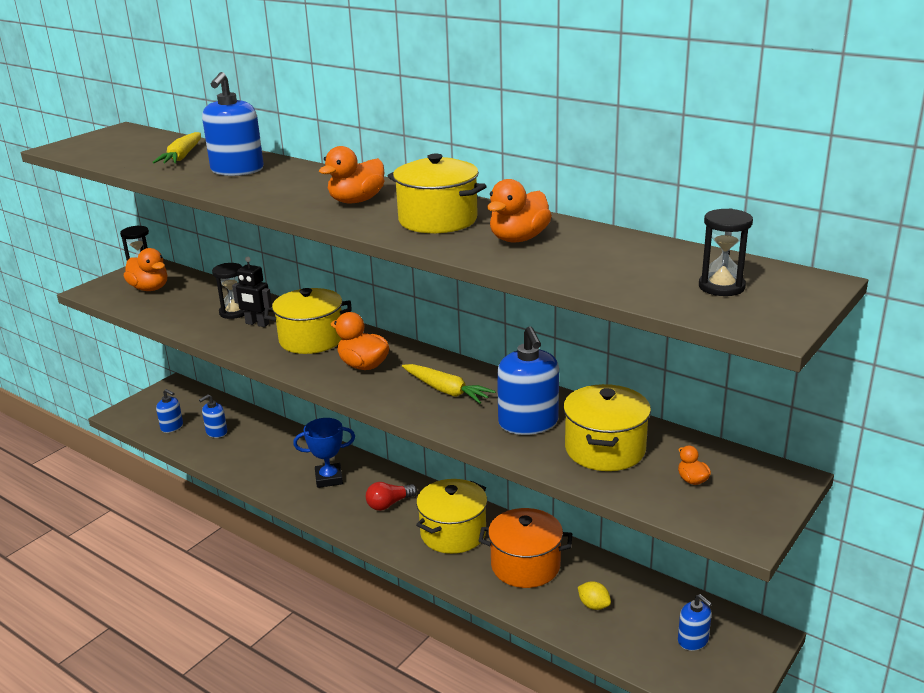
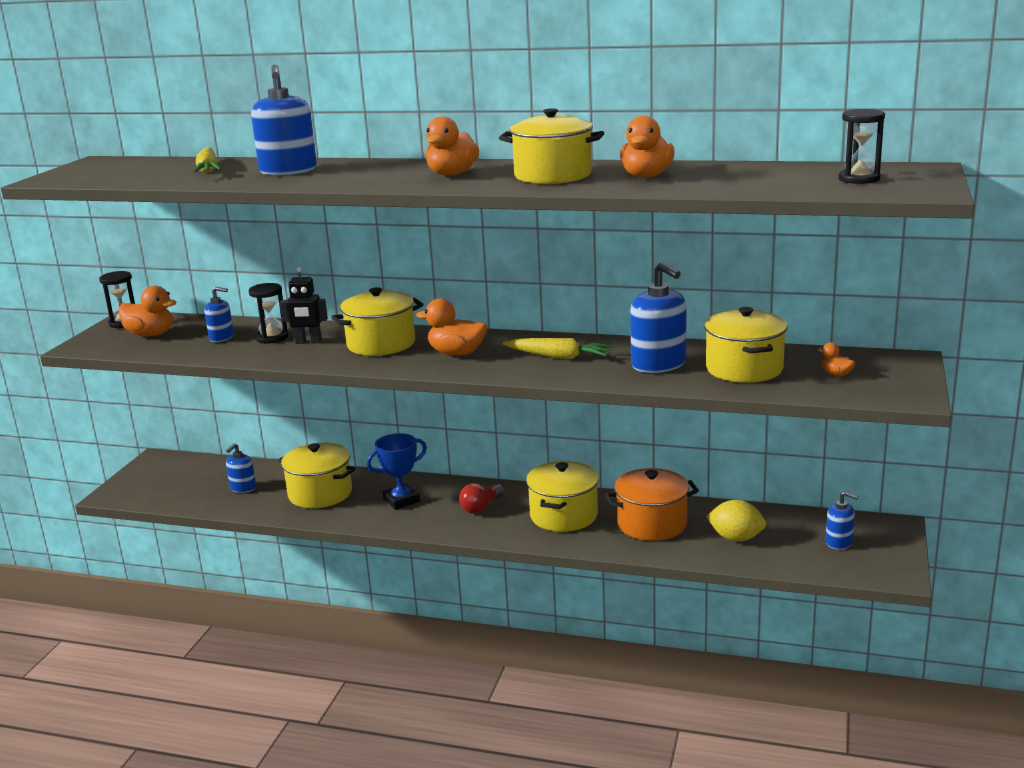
camera: 20 degrees left, 5 degrees down
blue soap dispenser [156,389,183,433] -> blue soap dispenser moved to [204,287,234,342]
yellow lemon [578,581,611,610] -> yellow lemon [706,500,766,542], size x1.58
none -> yellow pot [278,443,356,508]

